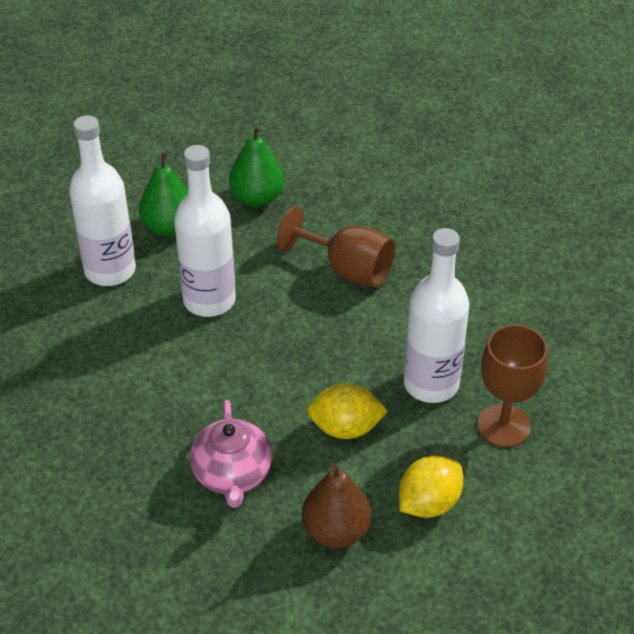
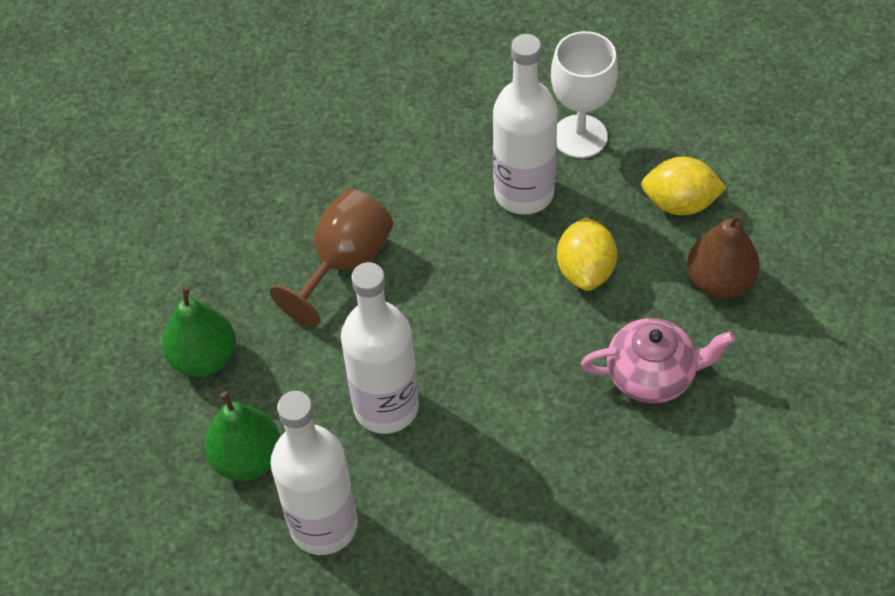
camera: 85 degrees left, 10 degrees up
yellow lemon [399,456,463,518] -> yellow lemon turned 45 degrees counterclockwise [641,157,727,215]
brown goblet [477,324,548,447] -> white goblet [551,31,618,158]

